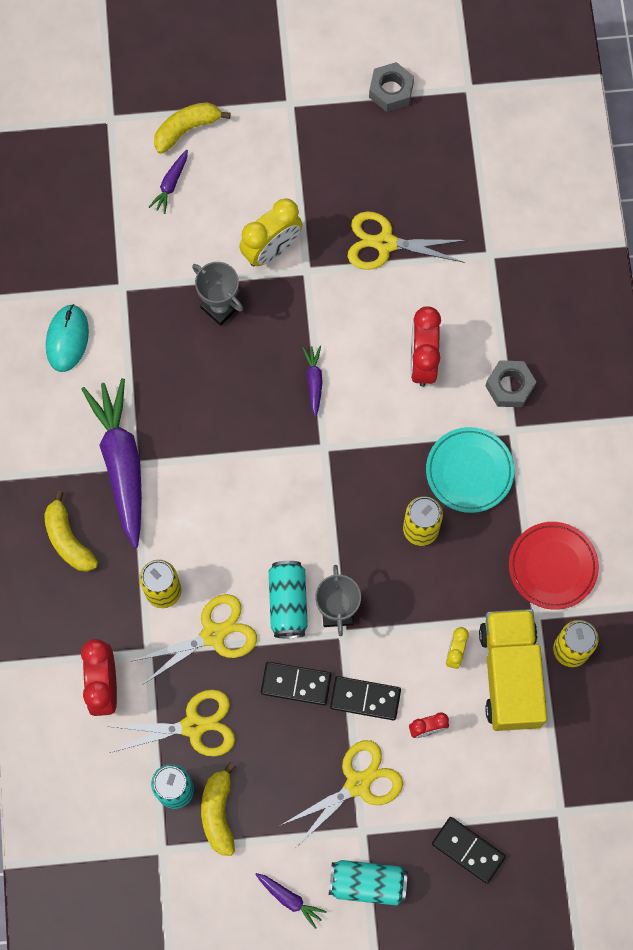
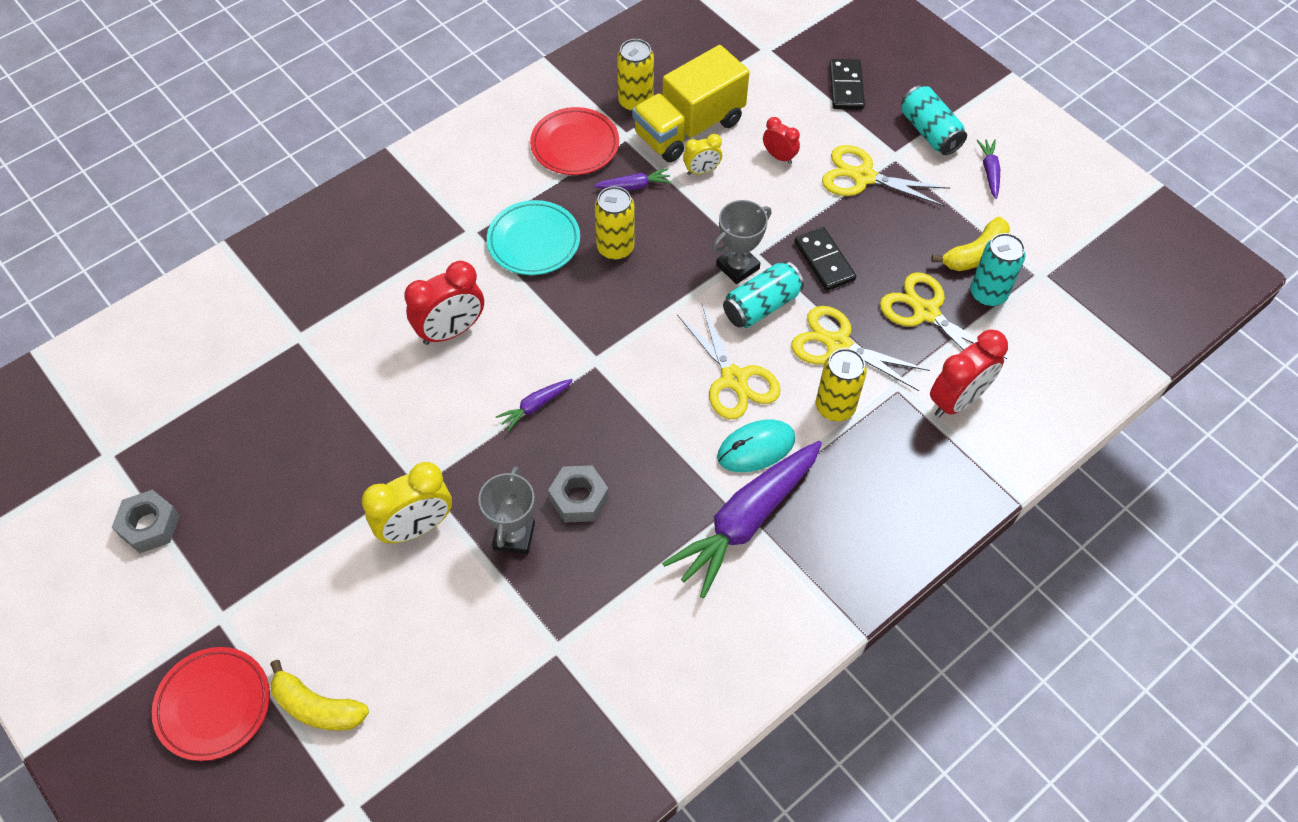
camera: 125 degrees left, 15 degrees down
yellow banana [44,491,98,572] -> none
turquoise mouse [46,304,89,372] -> turquoise mouse moved to [717,420,795,472]
purple carrot [149,150,188,214] -> purple carrot moved to [594,168,672,190]
yellow clock [239,198,303,266] -> yellow clock turned 135 degrees clockwise [362,462,452,543]
black domino [330,676,401,720] -> none
yellow scissors [347,211,467,270] -> yellow scissors moved to [677,304,781,419]
grey nut [485,360,536,407] -> grey nut moved to [548,465,609,523]
none -> red plate [152,647,270,761]

